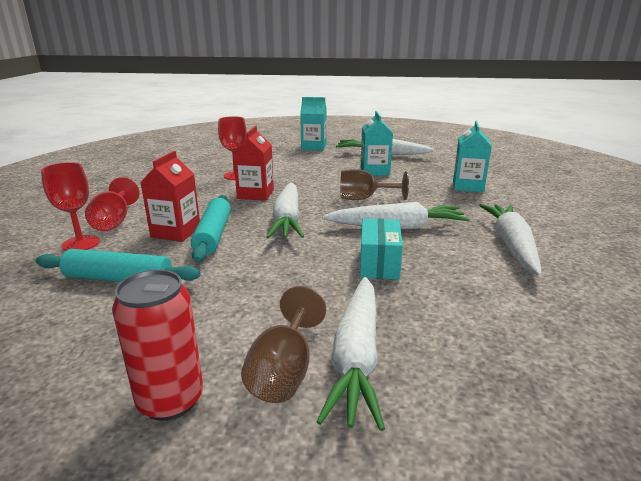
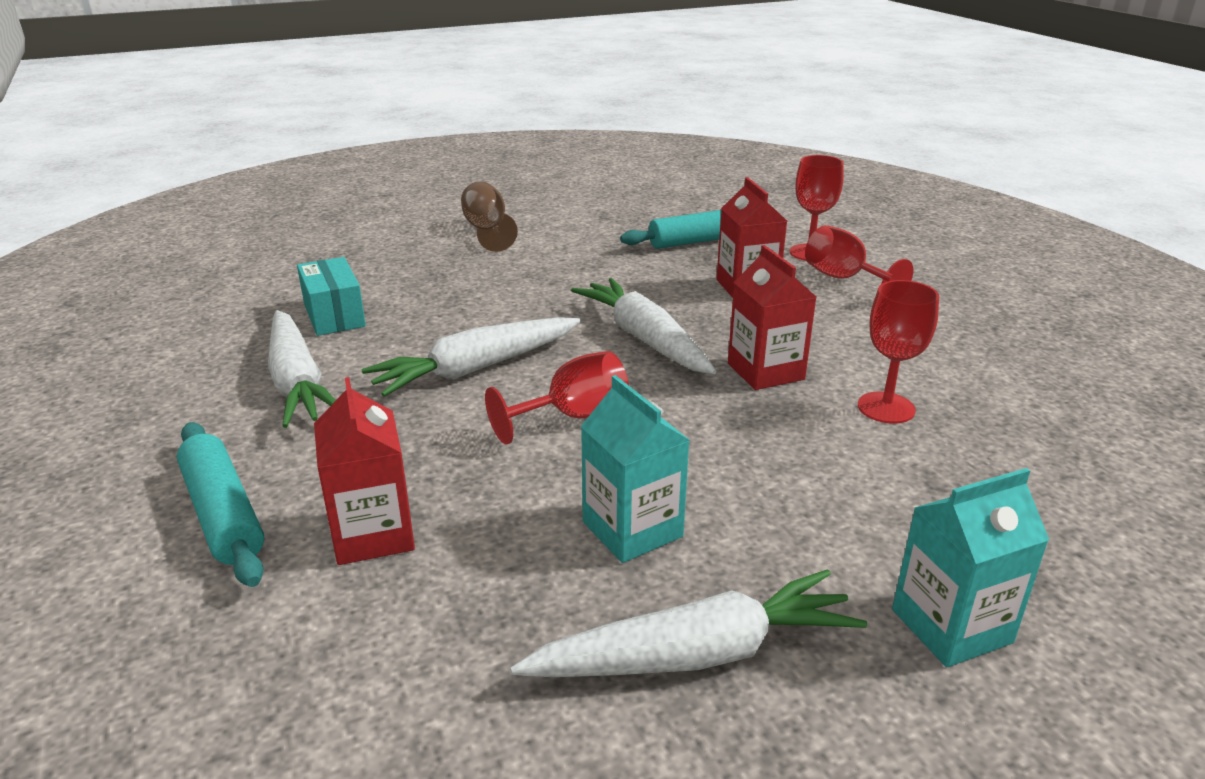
camera: 150 degrees right, 5 degrees up
red can [112,270,203,421] -> none
turquoise rolling pin [191,195,231,262] -> turquoise rolling pin moved to [177,422,264,587]
white carrot [316,277,385,431] -> none
brown goblet [340,169,409,200] -> red goblet [485,351,629,445]
turquoise box [360,218,403,280] -> turquoise box moved to [297,257,366,336]
turquoise carton [453,121,492,192] -> red carton [314,377,415,565]

